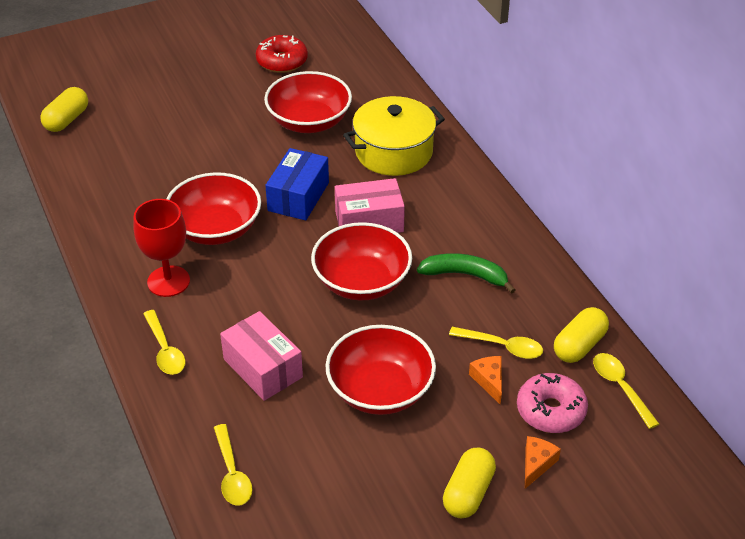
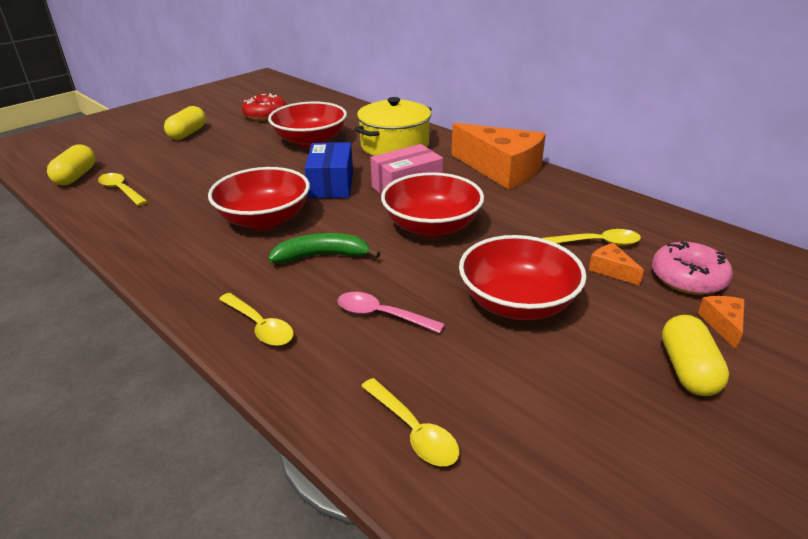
camera: 20 degrees left, 10 degrees down
red goblet [133,199,190,297] -> none
pink box [220,311,303,401] -> pink spoon [337,292,445,333]
green banana [417,253,516,293] -> green banana moved to [268,233,381,264]
yellow capsule [554,307,609,363] -> yellow capsule moved to [164,106,206,140]
yellow spoon [593,353,659,429] -> yellow spoon moved to [98,173,148,206]
none -> orange cheese [451,123,546,189]

